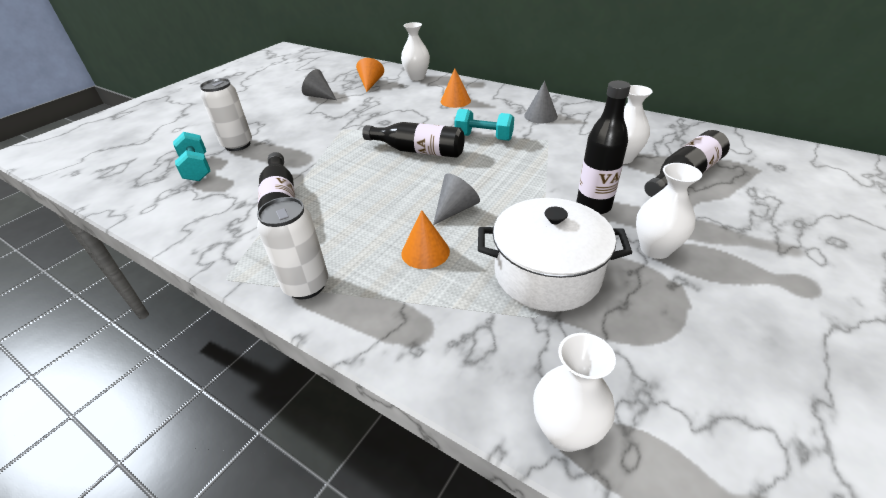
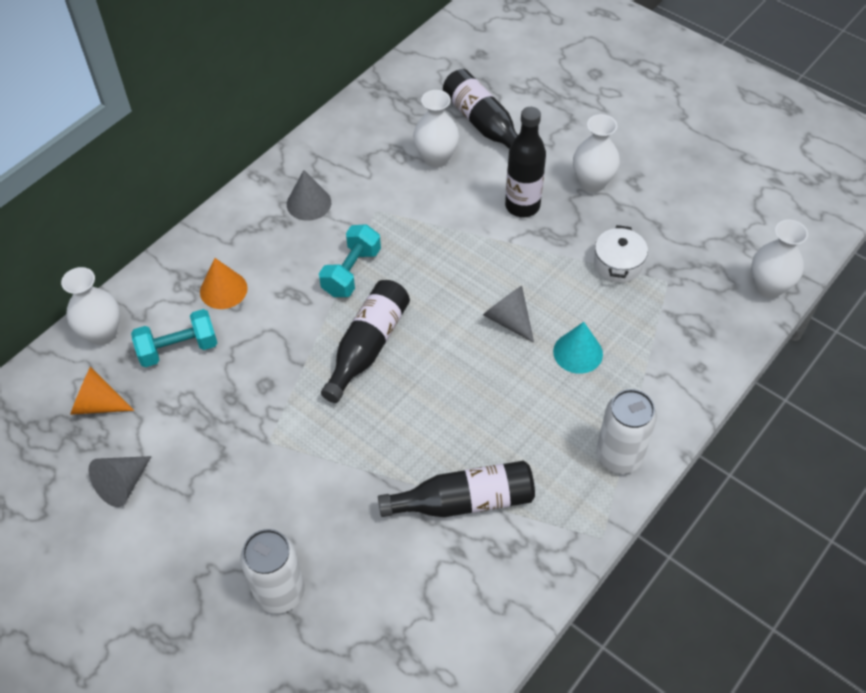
camera: 85 degrees left, 15 degrees up
turquoise dumbbell [173,132,210,181] -> turquoise dumbbell moved to [131,309,217,367]
orange cone [401,210,450,269] -> turquoise cone [553,322,603,374]
white pot [478,198,632,312] -> white pot [594,225,648,283], size x0.52

